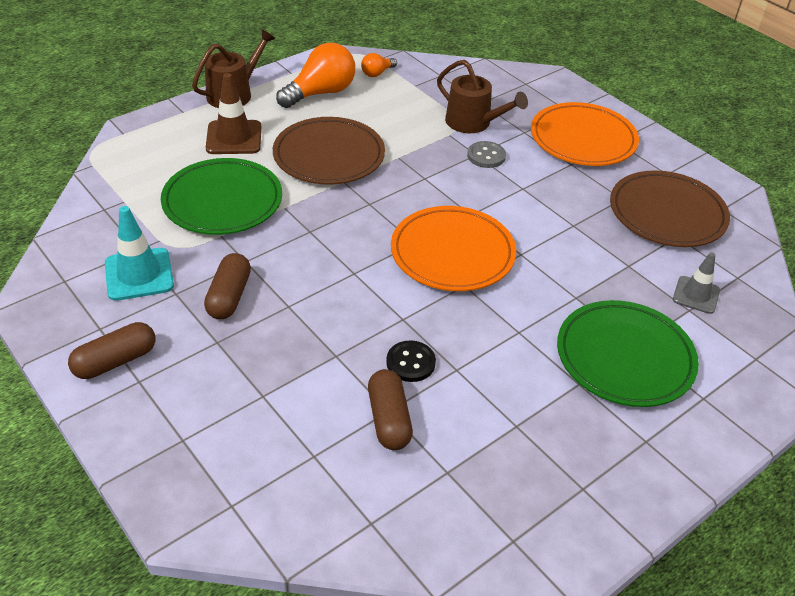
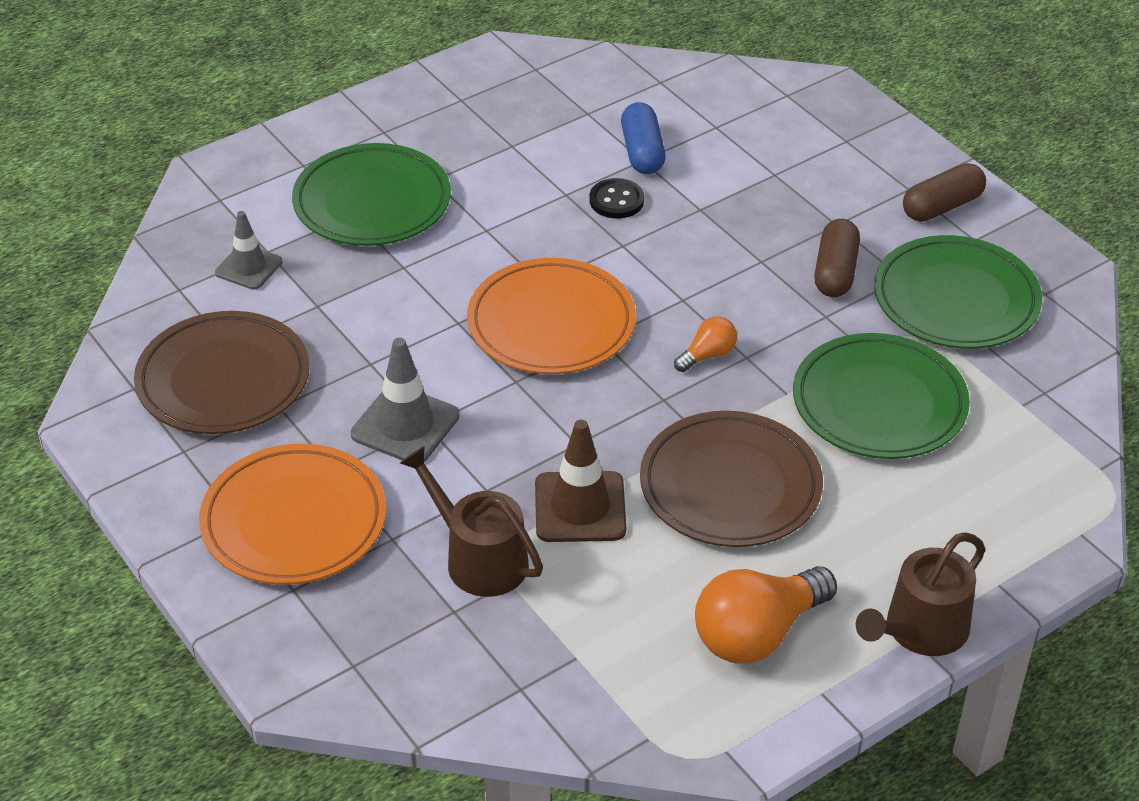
camera: 175 degrees left, 0 degrees up
turquoise traffic cone [105,206,174,301] -> green plate [874,235,1042,349]
brown traffic cone [206,73,261,154] -> brown traffic cone moved to [535,420,626,542]
orange light bulb [361,53,397,77] -> orange light bulb moved to [674,316,737,372]
brown capsule [368,369,413,450] -> blue capsule [621,102,666,174]
grey button [467,141,506,168] -> none
none -> grey traffic cone [351,338,460,462]

